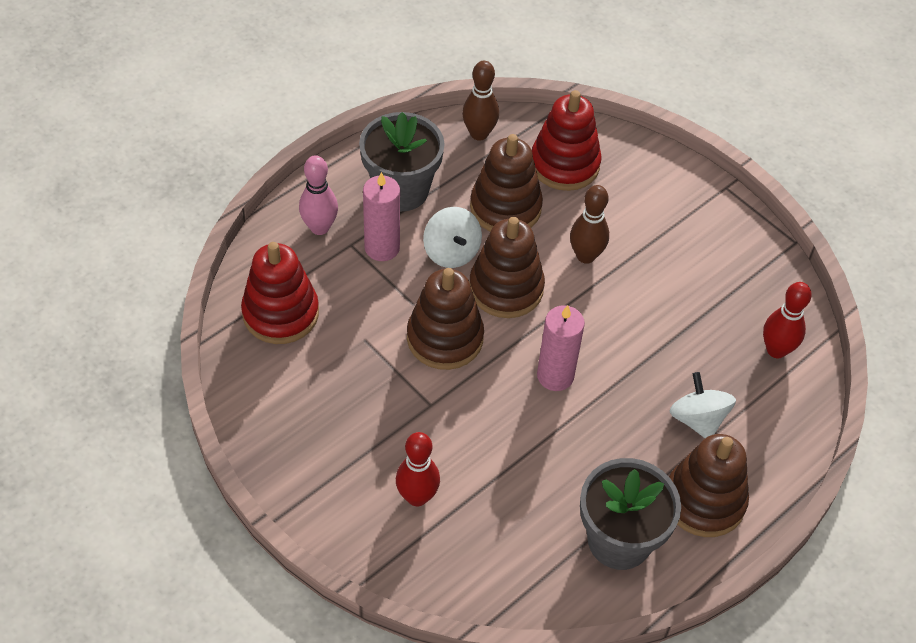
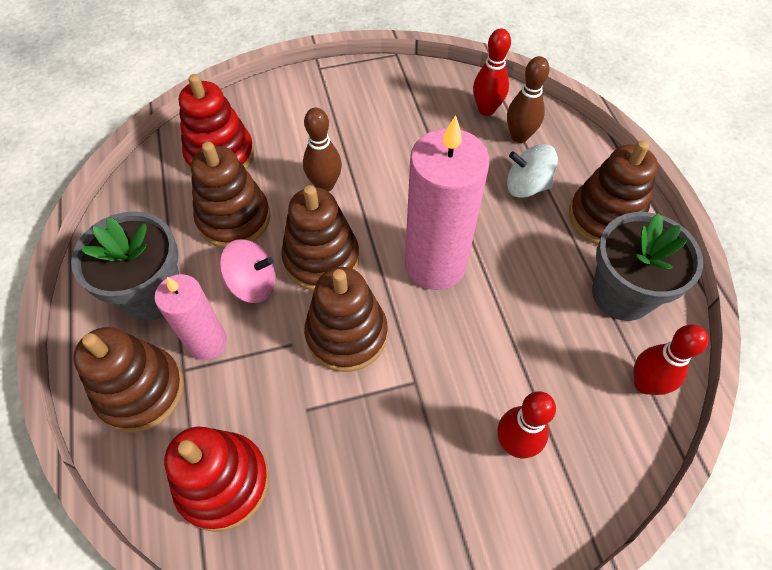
camera: 60 degrees left, 5 degrees up
pink bowling pin [299,155,338,235] -> brown stacking toy [73,327,184,432]
white spinning top [423,207,482,268] -> pink spinning top [219,239,276,303]
brown bowling pin [462,61,499,141] -> brown bowling pin moved to [507,56,550,143]
pink candle [537,305,585,391] -> pink candle [405,115,489,290], size x1.68
none -> red bowling pin [634,324,709,395]

